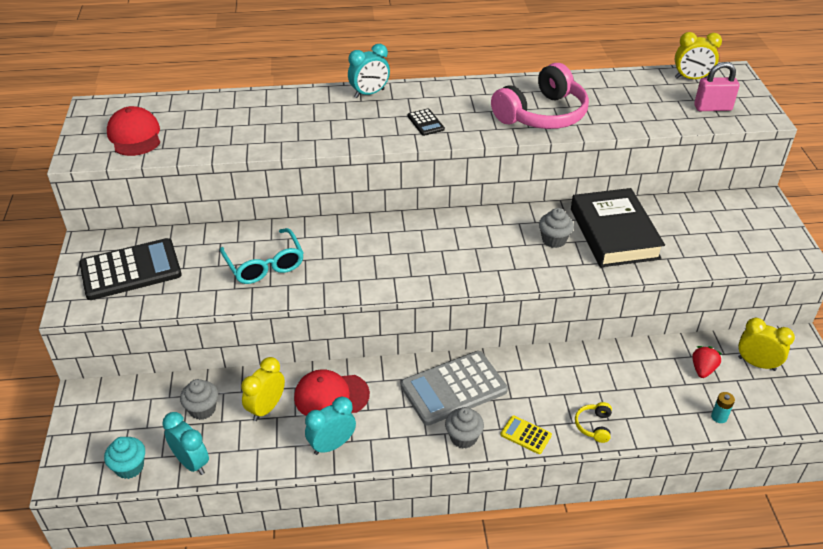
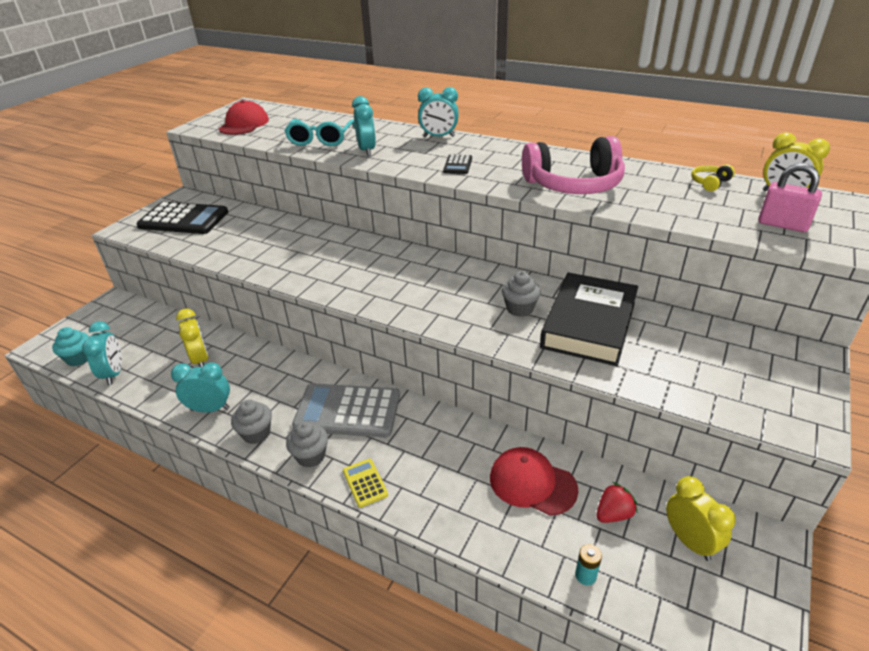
camera: 35 degrees right, 5 degrees down
grey cupcake [180,379,218,420] -> grey cupcake moved to [231,400,272,444]
turquoise glasses [220,228,304,284] -> turquoise glasses moved to [284,119,355,146]
yellow clock [241,357,285,421] -> yellow clock turned 90 degrees clockwise [176,309,209,367]
red cap [294,369,370,416] -> red cap moved to [490,447,578,516]
yellow headphones [575,402,612,443] -> yellow headphones moved to [691,164,735,191]
none -> turquoise clock [352,96,376,156]

